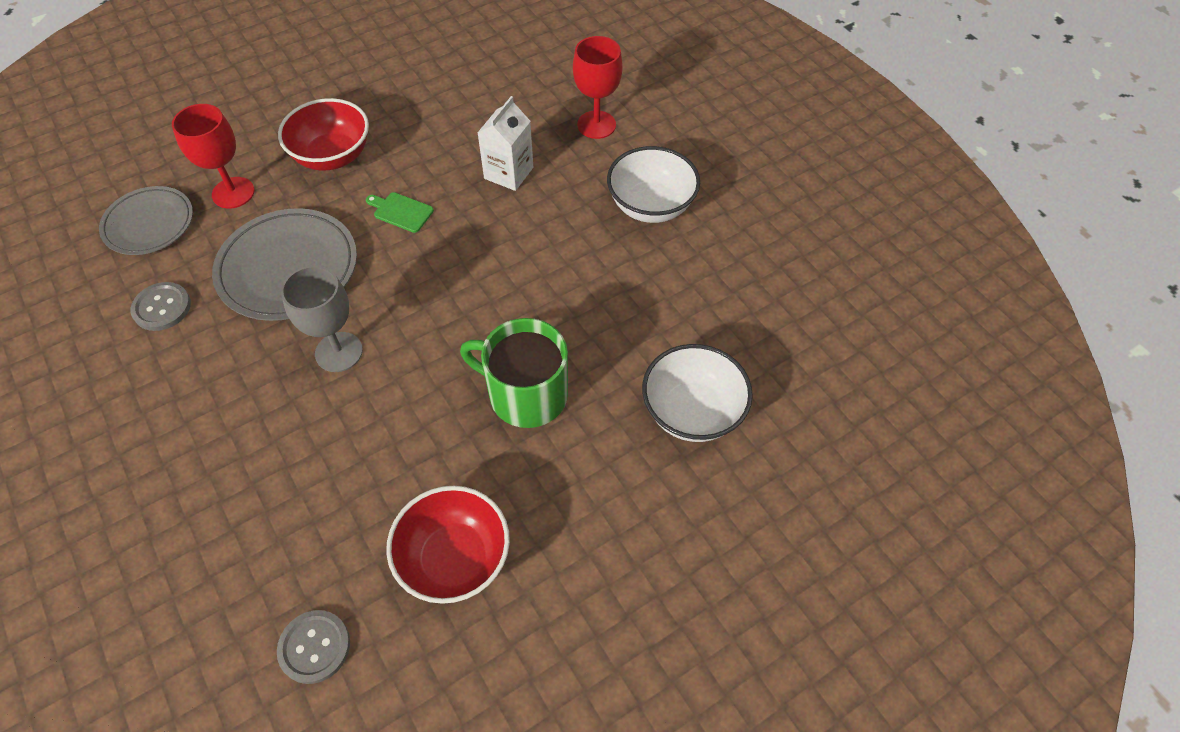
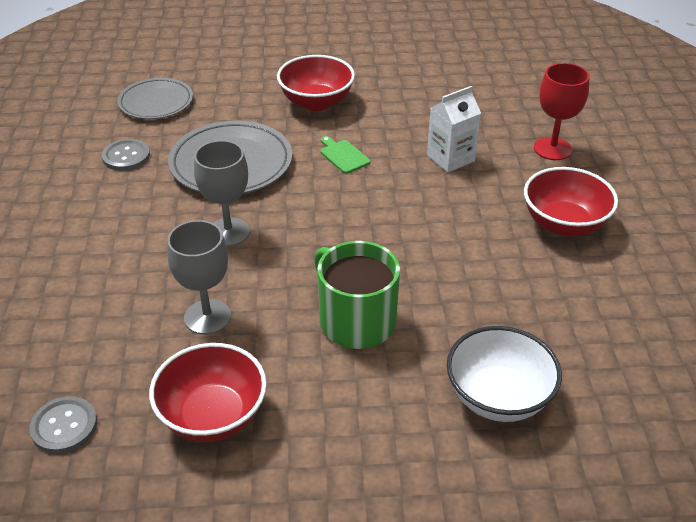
camera: 30 degrees right, 15 degrees down
red goblet [172,104,255,209] -> none
white bowl [607,146,700,223] -> red bowl [524,167,618,236]
none -> grey goblet [167,220,231,335]

